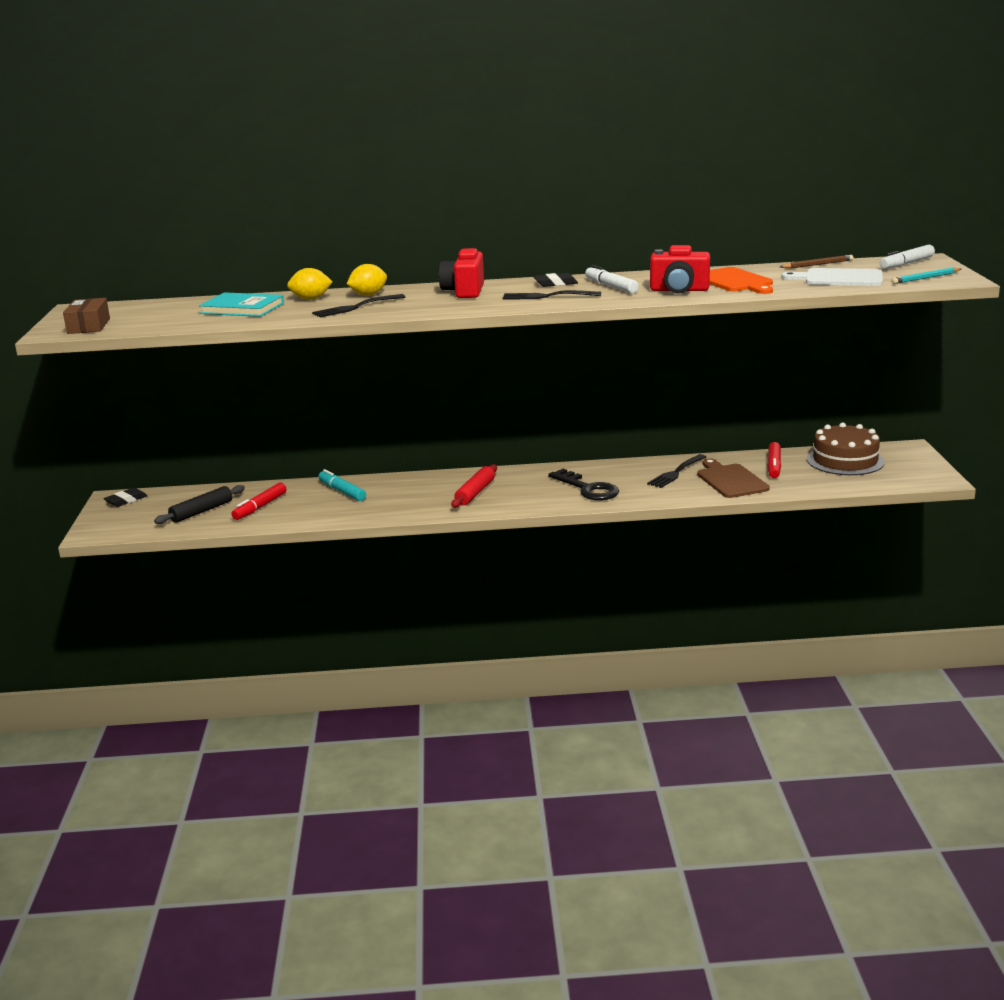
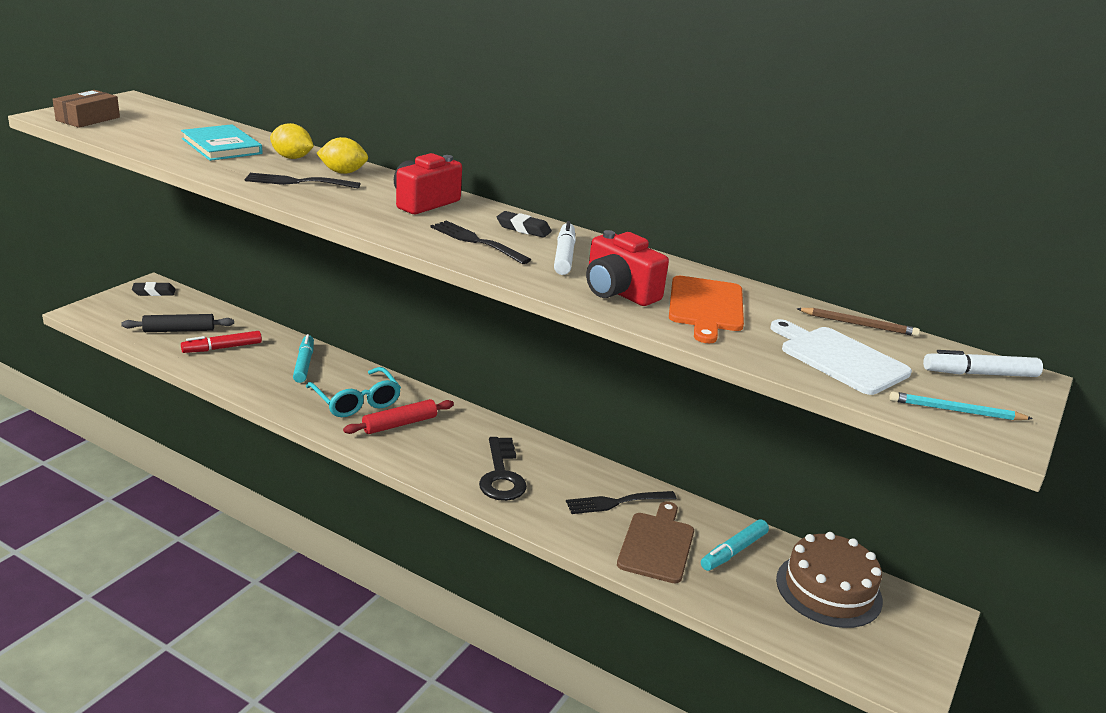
camera: 30 degrees right, 5 degrees up
red marker [767,442,781,478] -> turquoise marker [701,520,769,571]
none -> turquoise glasses [306,367,401,417]

